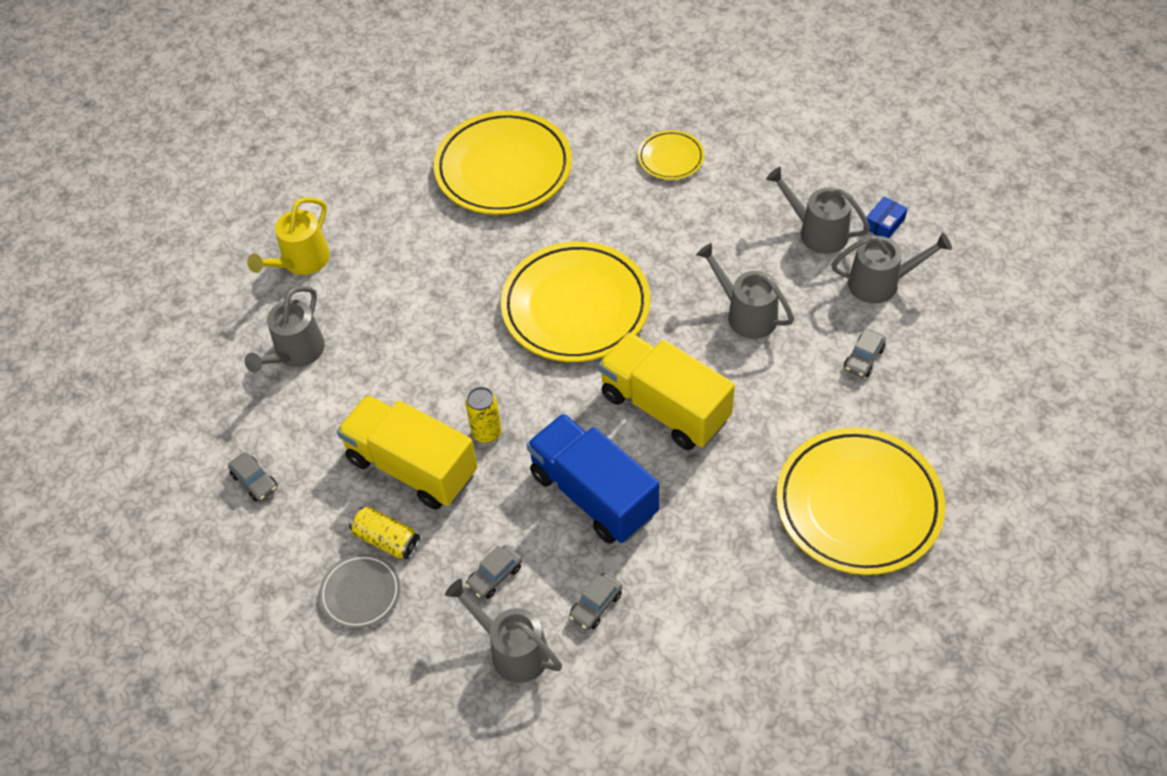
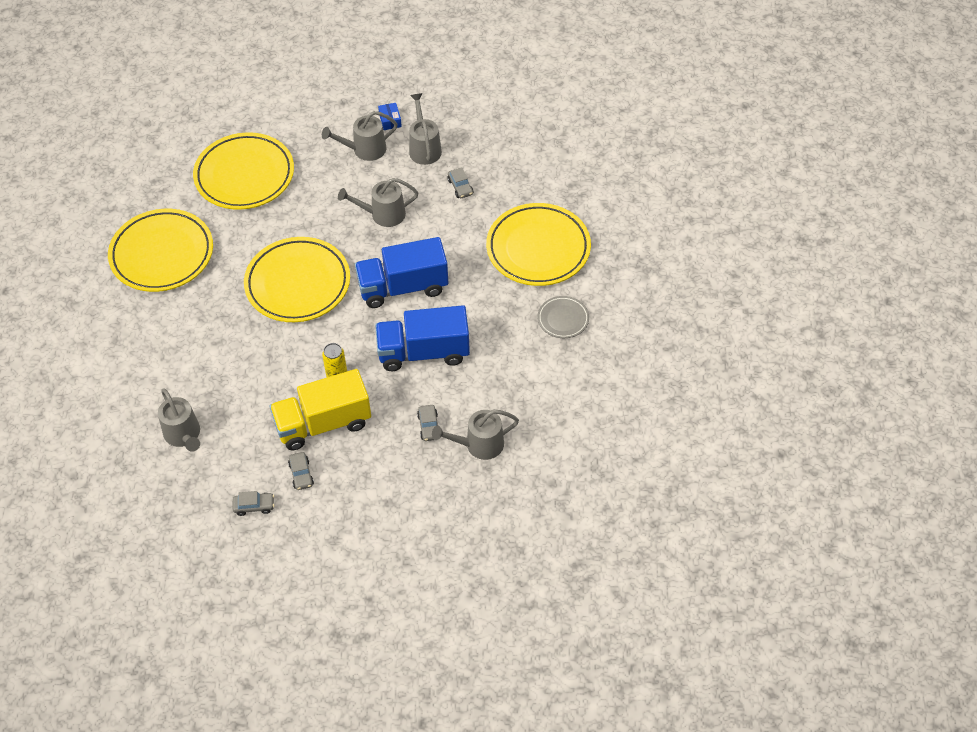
camera: 55 degrees left, 0 degrees up
yellow watering can [247,197,330,275] -> none
grey plate [319,554,400,629] -> grey plate moved to [538,296,589,338]
yellow can [349,507,420,559] -> none
grey car [569,573,622,630] -> grey car moved to [288,452,314,490]
yellow truck [598,332,735,450] -> blue truck [355,237,448,308]
yellow plate [638,130,704,180] -> yellow plate [193,132,294,210], size x2.08
grey watering can [831,233,952,303] -> grey watering can turned 45 degrees counterclockwise [409,93,442,165]

